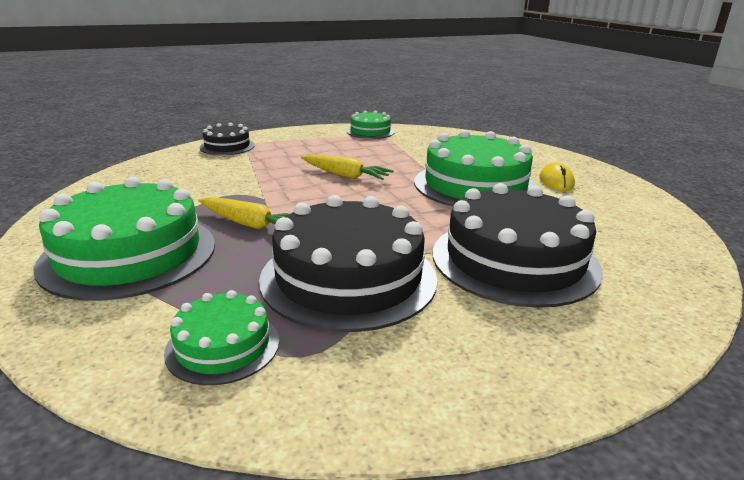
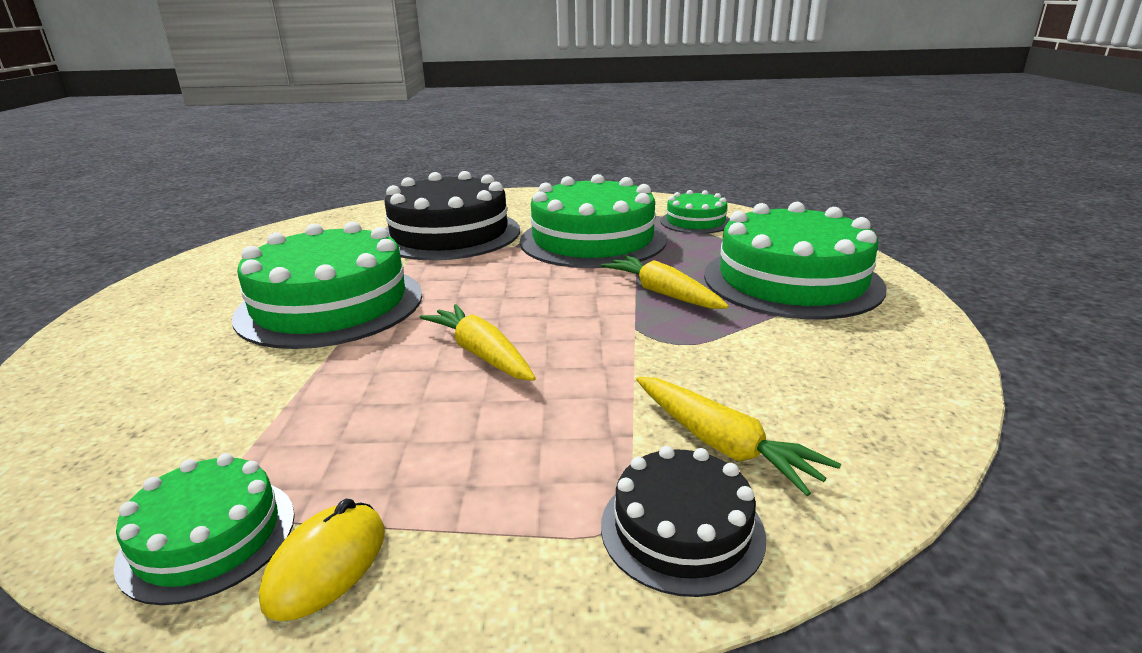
camera: 155 degrees left, 0 degrees up
black cake [259,195,437,332] -> green cake [520,174,667,268]
yellow mouse [539,162,575,191] -> yellow mouse moved to [259,499,385,621]
none -> yellow carrot [636,377,841,496]

